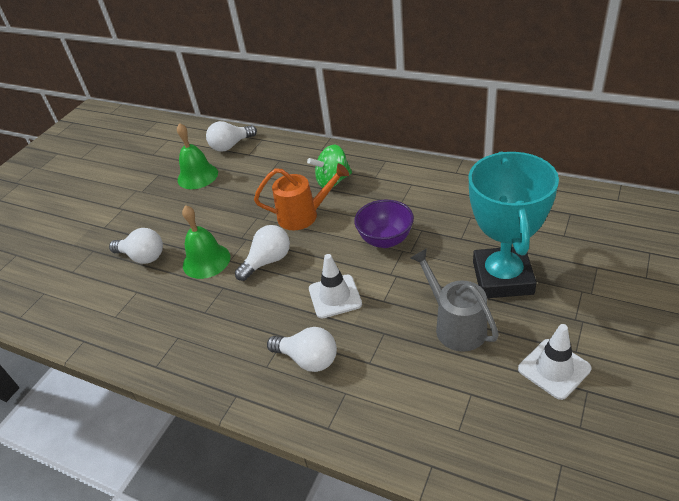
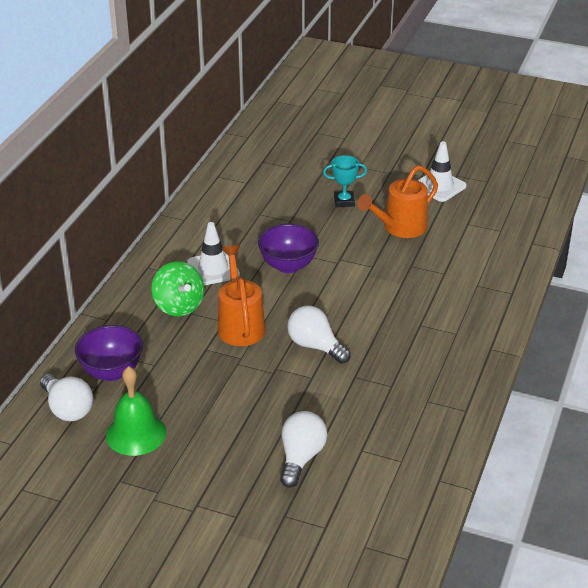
camera: 100 degrees left, 5 degrees down
green bell [182,205,230,279] -> none
white light bulb [267,327,337,372] -> none
white traffic cone [309,254,362,318] -> white traffic cone moved to [187,222,240,286]
grey watering can [411,248,499,352] -> orange watering can [357,165,438,238]
turquoise trophy [469,152,559,298] -> turquoise trophy [323,155,367,207], size x0.41
none -> purple bowl [75,325,143,381]

